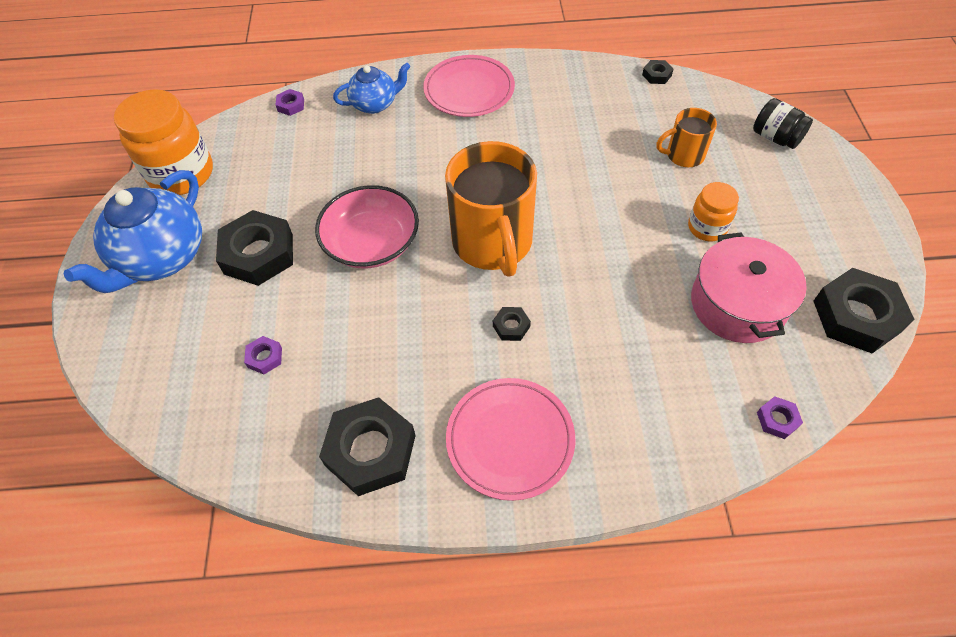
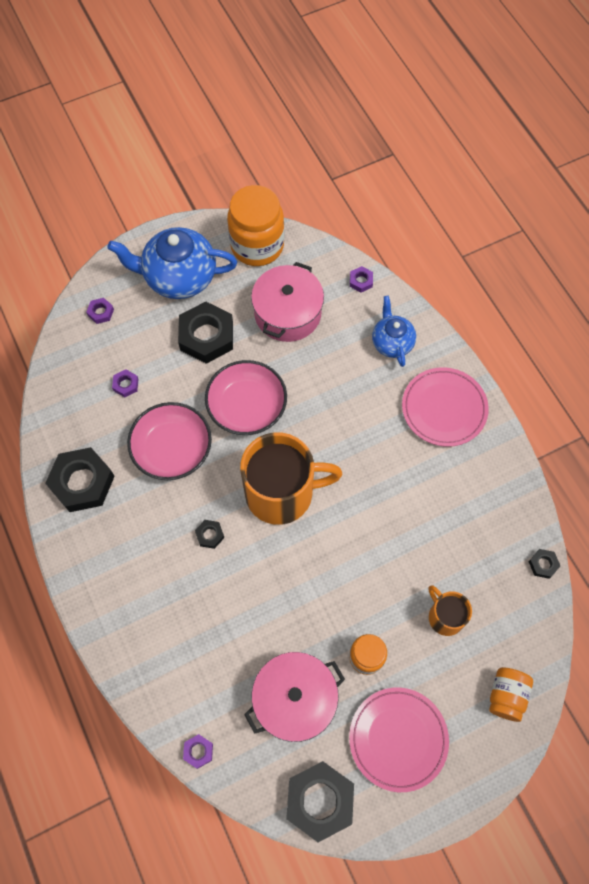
camera: 65 degrees right, 10 degrees up
blue teapot [333,63,411,114] -> blue teapot turned 150 degrees counterclockwise [372,296,416,367]
orange mug [445,141,537,277] -> orange mug turned 150 degrees counterclockwise [240,432,342,525]
pink plate [446,378,575,501] -> pink plate moved to [349,688,449,792]
black jar [753,98,813,149] -> orange jar [489,667,533,722]
none -> purple nut [86,298,114,324]
none -> pink bowl [127,402,212,480]
none -> pink pot [251,262,324,342]

